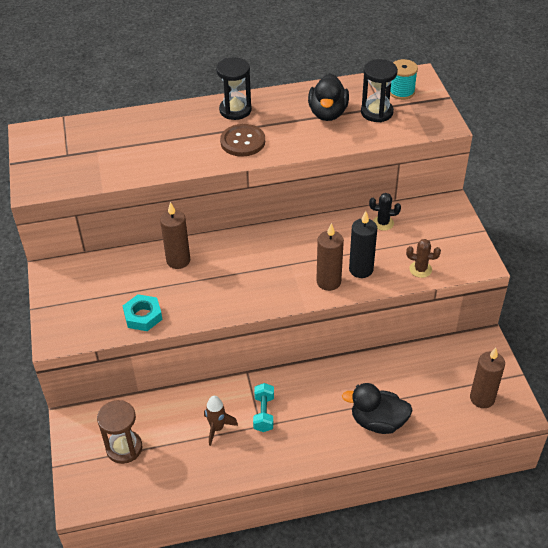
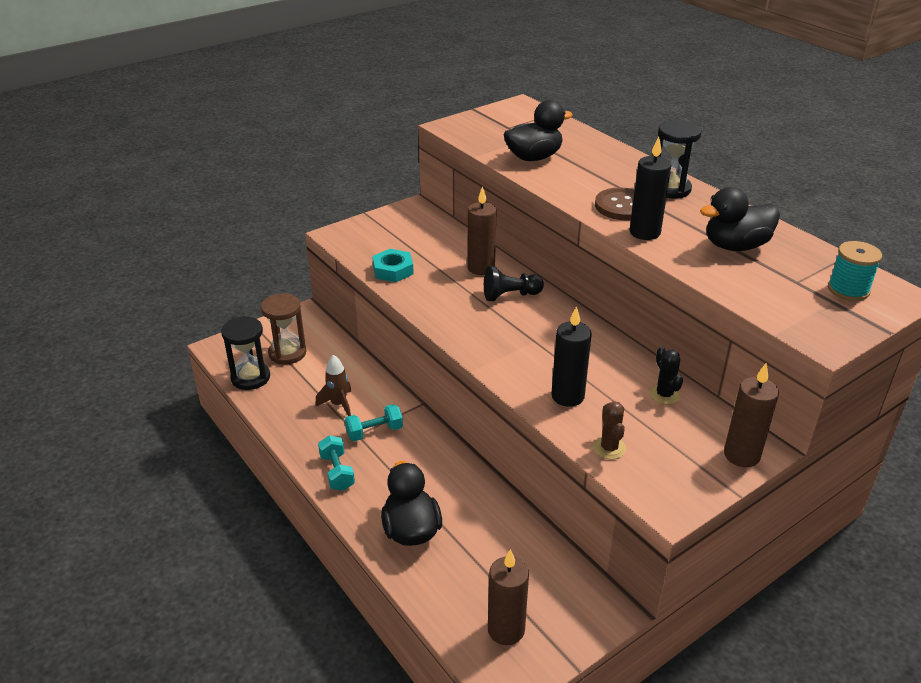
camera: 65 degrees right, 10 degrees down
brown candle [316,223,344,291] -> brown candle moved to [724,362,779,467]
black hourglass [361,59,398,122] -> black hourglass moved to [221,316,270,390]
none -> turquoise dumbbell [318,435,355,491]
none -> black pawn [484,266,544,301]
none -> black duck [504,100,573,161]
none -> black candle [629,137,671,240]

